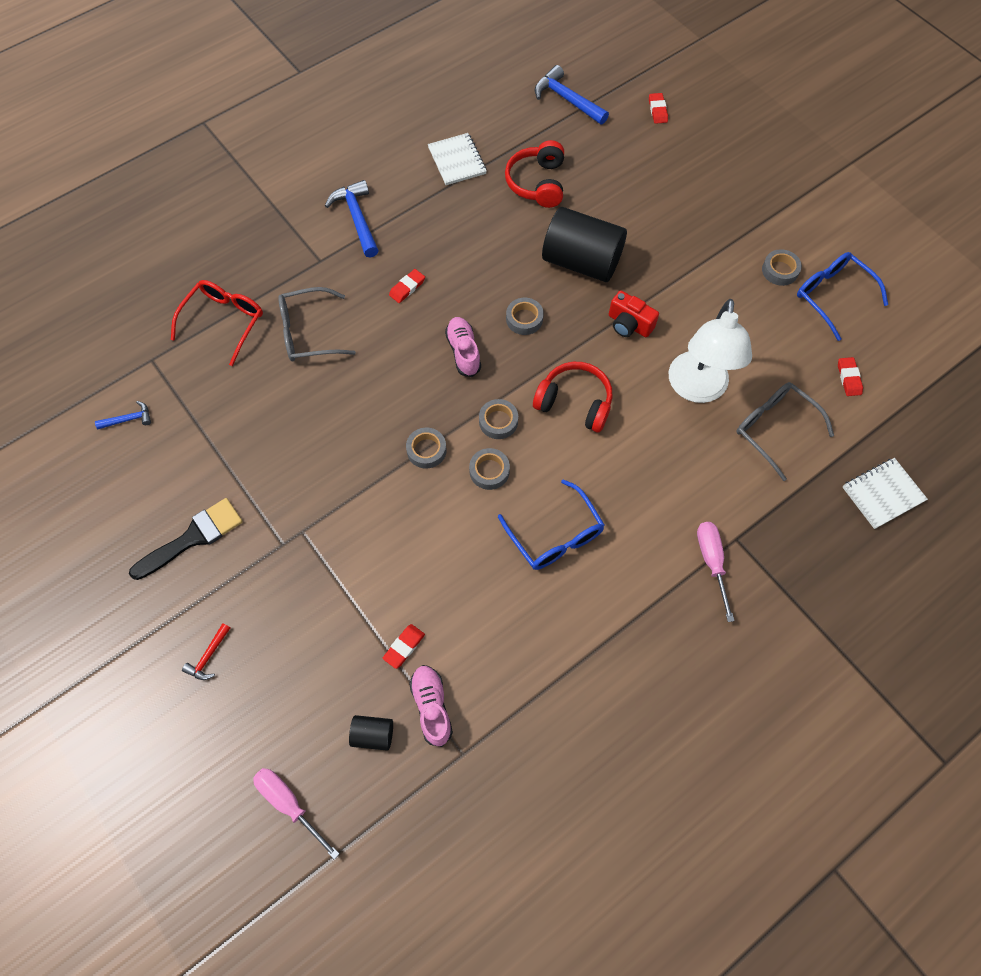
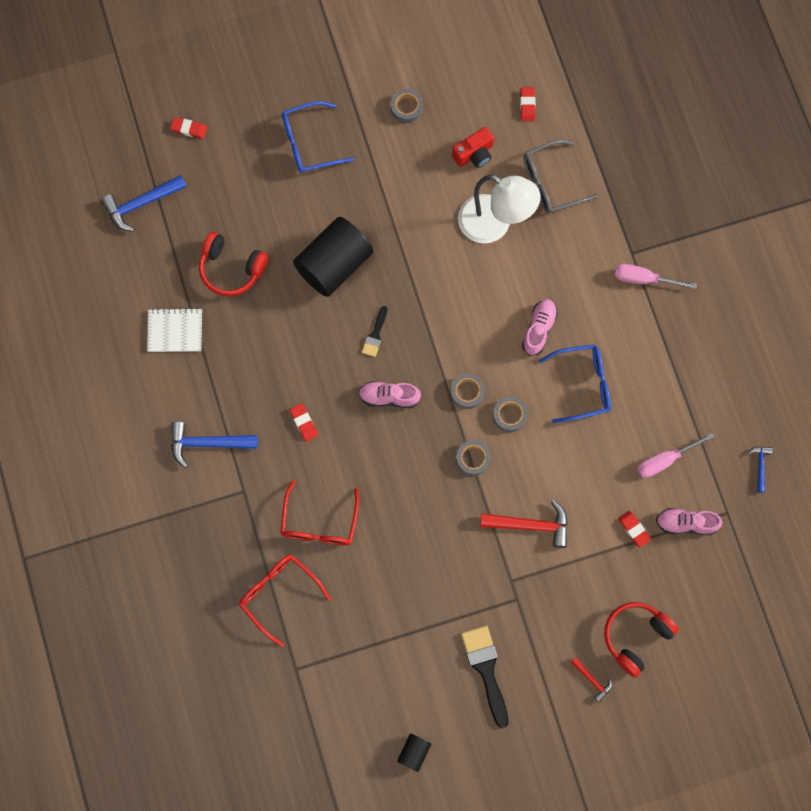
camera: 70 degrees left, 10 degrees up
blue hammer [95,401,151,429] -> blue hammer moved to [747,447,773,493]
pink screwdriver [253,768,340,859] -> pink screwdriver moved to [637,433,714,478]
grey glasses [279,287,356,361] -> red glasses [281,480,359,545]
black cylinder [349,715,393,751] -> black cylinder moved to [397,734,431,772]
grey tape [506,298,544,335] -> black brush [362,306,387,357]
red headphones [533,362,613,432] -> red headphones moved to [604,602,679,678]
red camera [609,290,659,337] -> red camera moved to [452,127,494,168]
blue glasses [797,252,888,341] -> blue glasses moved to [282,101,354,173]
red eraser [838,357,863,396] -> red eraser turned 75 degrees clockwise [520,87,536,121]
white notebook [842,458,928,529] -> none
none -> red hammer [480,500,568,548]
none -> pink shoe [522,299,558,356]

